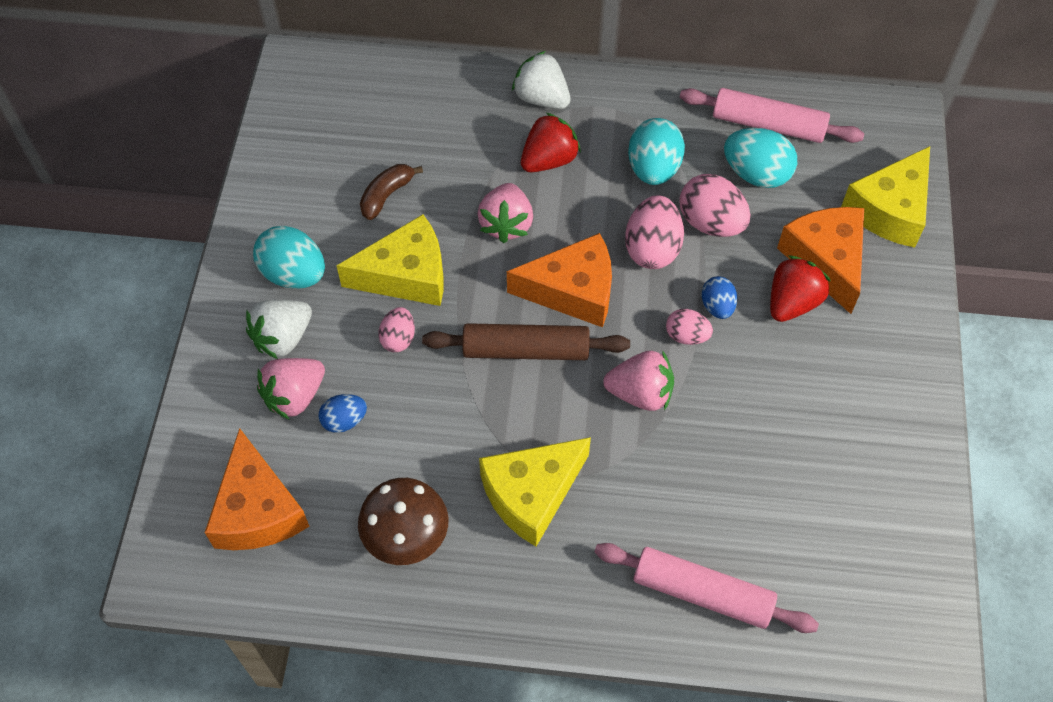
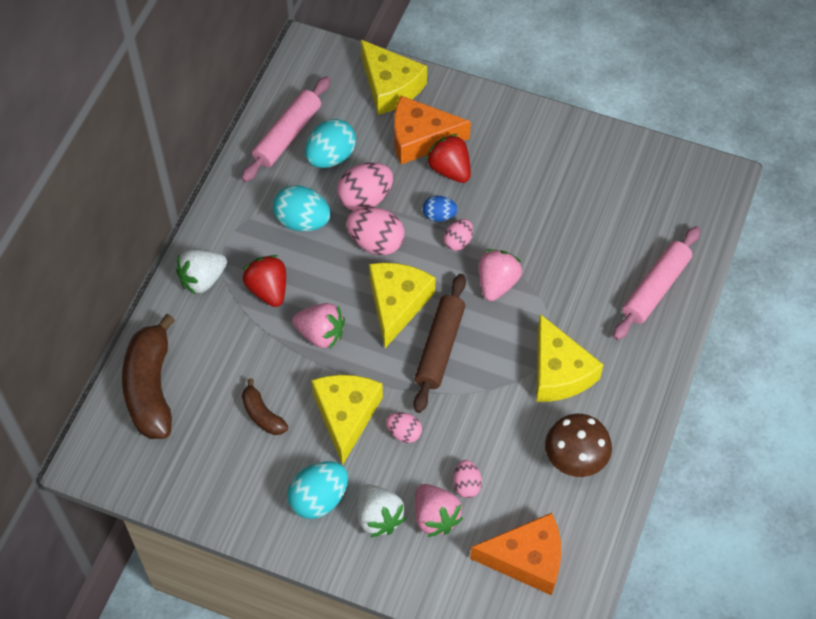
camera: 75 degrees left, 0 degrees up
blue egg [318,394,367,433] -> pink egg [453,460,482,498]
orange cheese [507,233,612,327] -> yellow cheese [369,263,436,348]
none -> brown banana [122,314,175,439]

